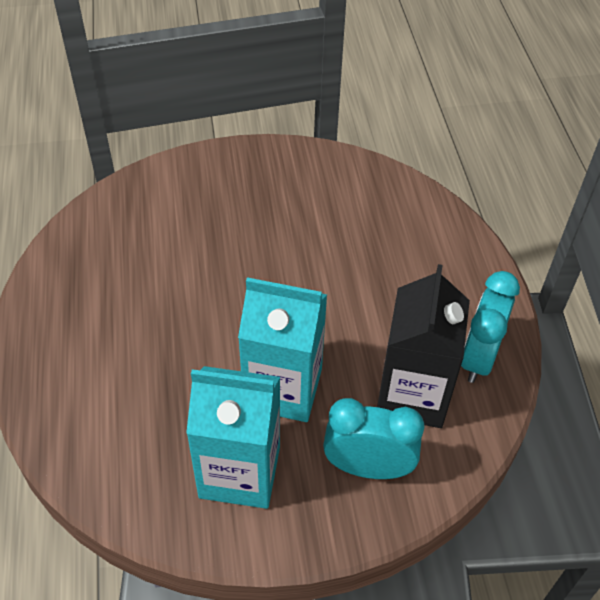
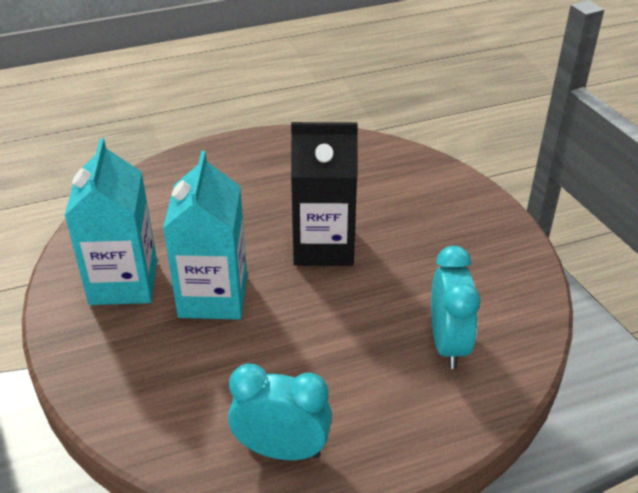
camera: 80 degrees right, 10 degrees down
turquoise clock [323,398,424,479] -> turquoise clock moved to [431,246,480,369]
black carton [377,264,470,428] -> black carton moved to [291,122,358,266]

